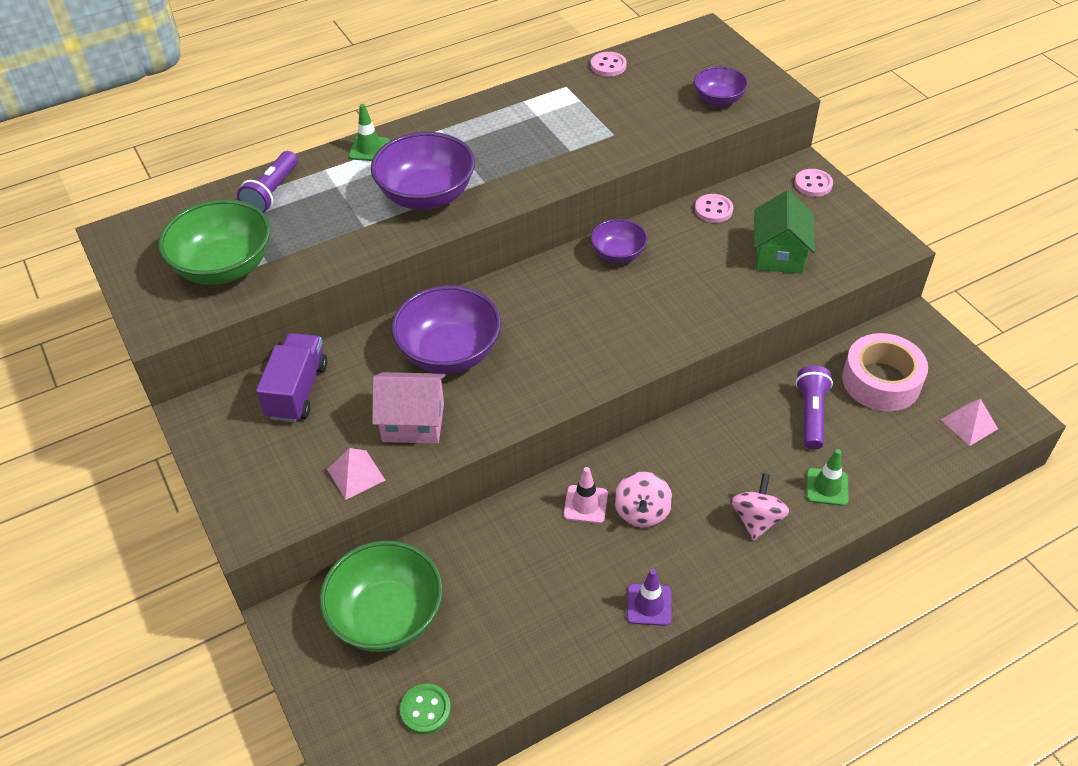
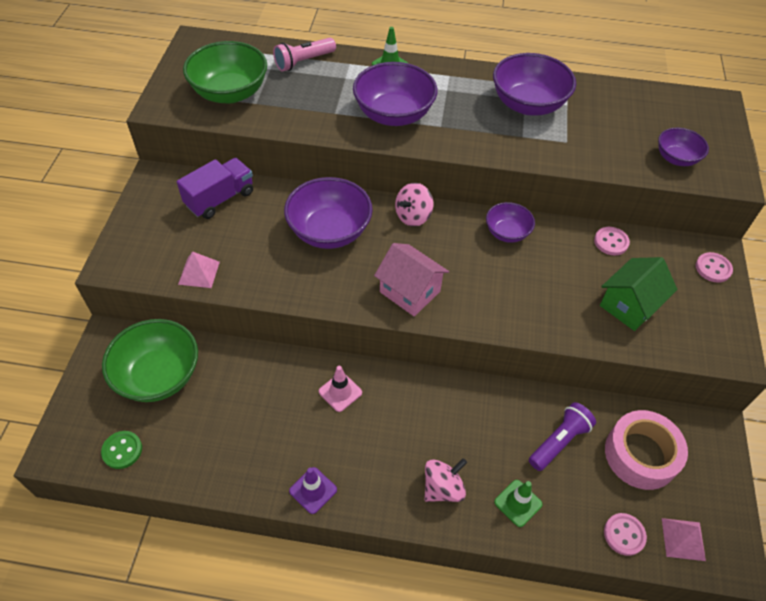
camera: 35 degrees right, 5 degrees up
purple flashlight [237,151,298,213] -> pink flashlight [273,38,336,71]
pink house [372,372,446,444] -> pink house moved to [374,243,449,317]
pink button [591,52,627,76] -> pink button moved to [604,513,647,556]
pink spinning top [614,472,673,527] -> pink spinning top moved to [395,183,433,227]
none -> purple bowl [493,53,576,116]

